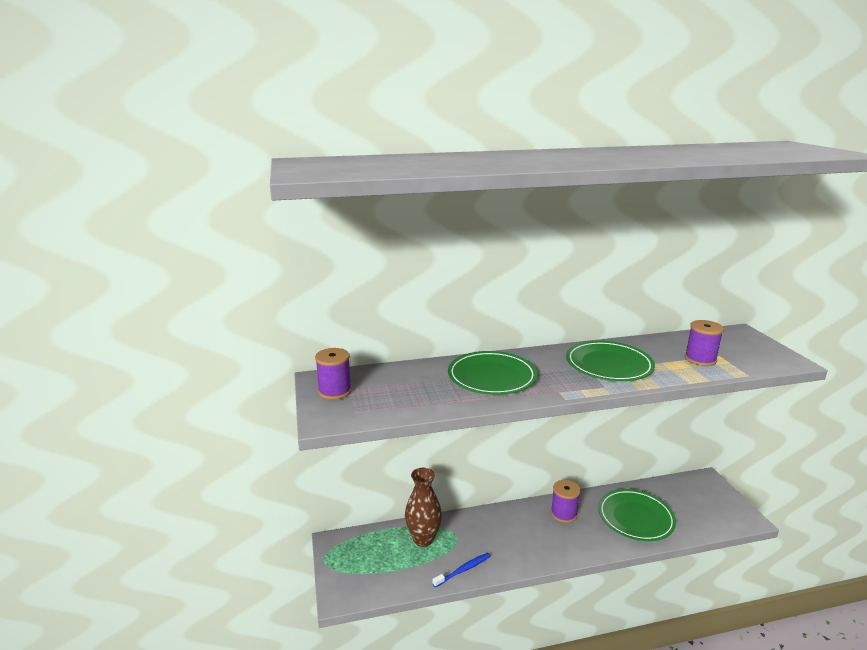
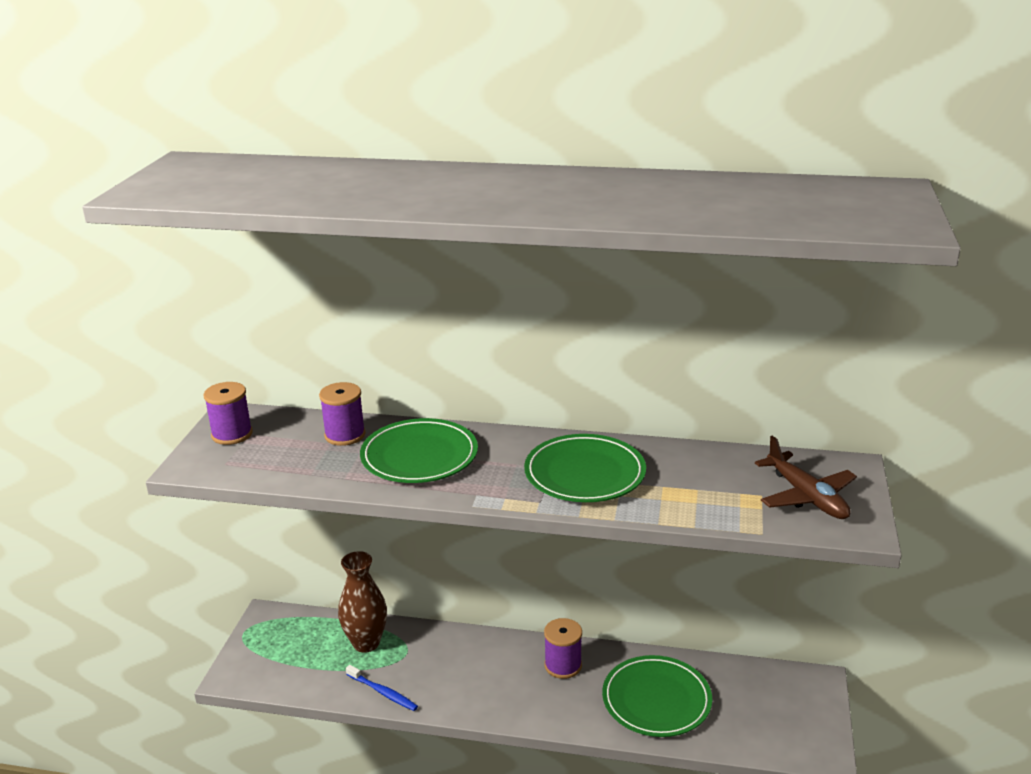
camera: 25 degrees right, 5 degrees up
blue toothbrush [432,553,491,587] -> blue toothbrush turned 45 degrees clockwise [346,665,418,711]
purple spool [685,320,724,366] -> purple spool moved to [319,382,366,446]
none -> brown plane [755,436,857,519]

